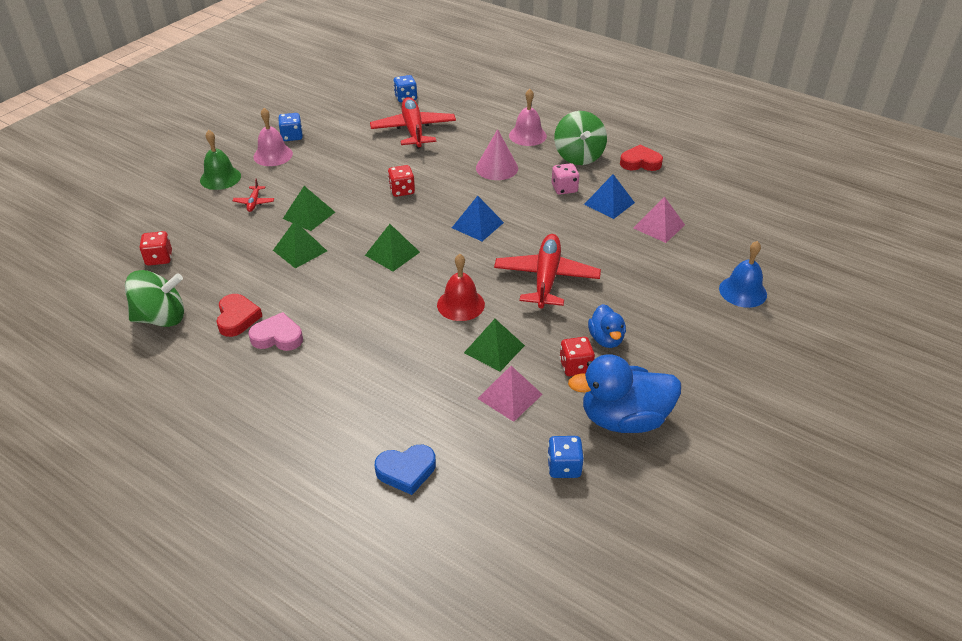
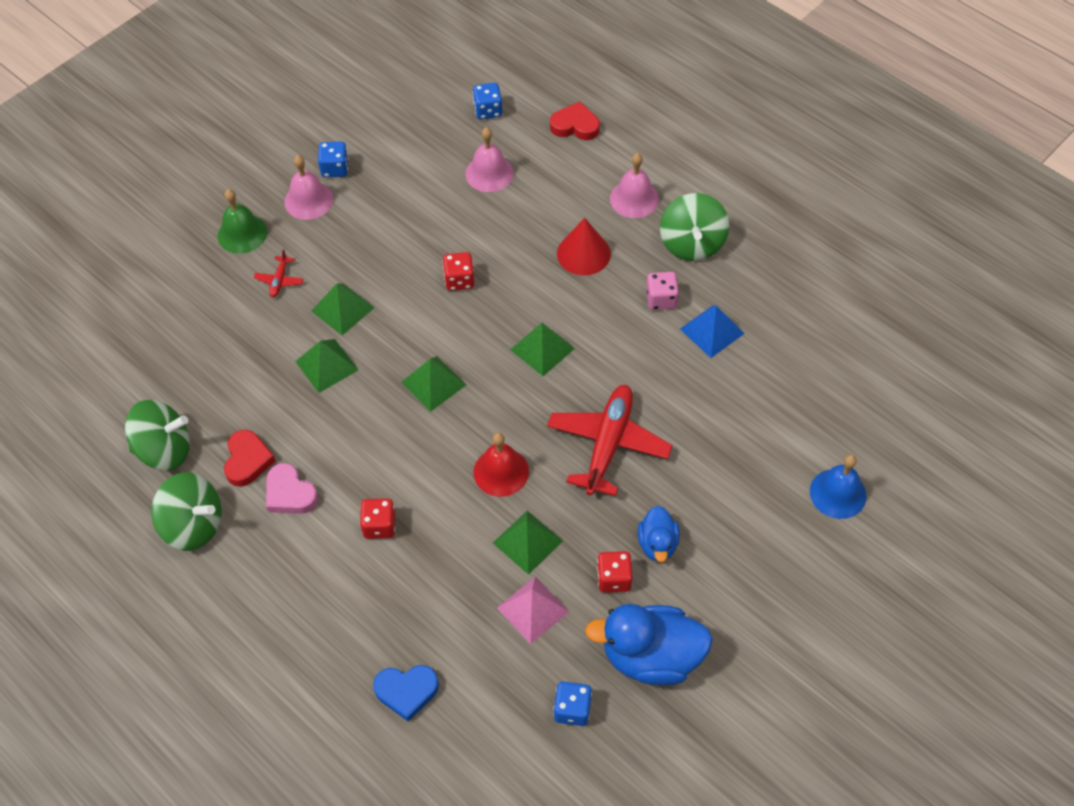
camera: 10 degrees right, 15 degrees up
red dice [139,231,172,266] -> red dice moved to [360,499,395,539]
pink heart [248,312,303,351] -> pink heart turned 150 degrees counterclockwise [266,463,318,514]
red plane [370,97,456,149] -> pink bell [465,127,514,192]
blue pyramid [452,196,504,241] -> green pyramid [510,323,575,376]
pink cone [476,129,518,180] -> red cone [557,218,611,276]
red heart [620,145,663,171] -> red heart moved to [550,101,600,140]
pink pyramid [634,197,685,243] -> none
none -> green spinning top [152,472,221,551]

